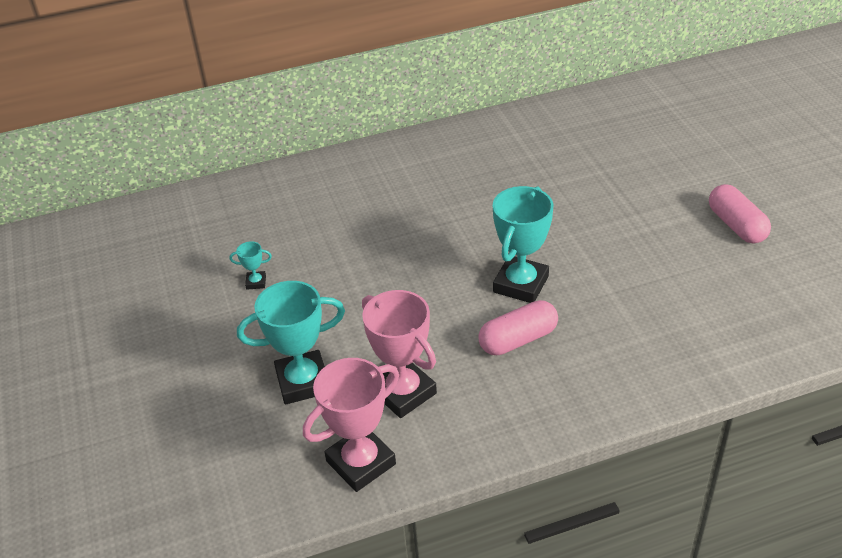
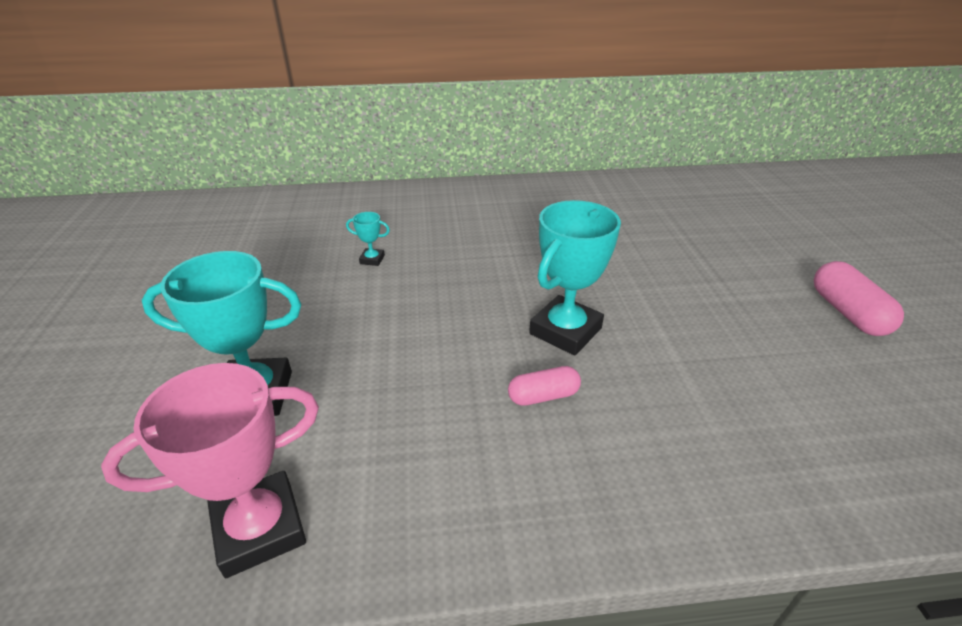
camera: 10 degrees right, 5 degrees down
turquoise trophy [230,241,272,290] -> turquoise trophy moved to [346,212,390,266]
pink trophy [362,290,437,418] -> none
pink capsule [478,300,558,355] -> pink capsule [508,366,581,406], size x0.65

